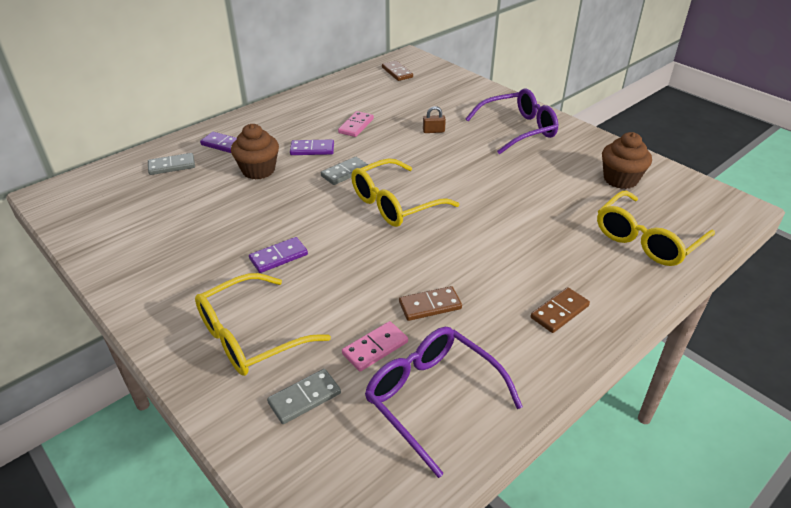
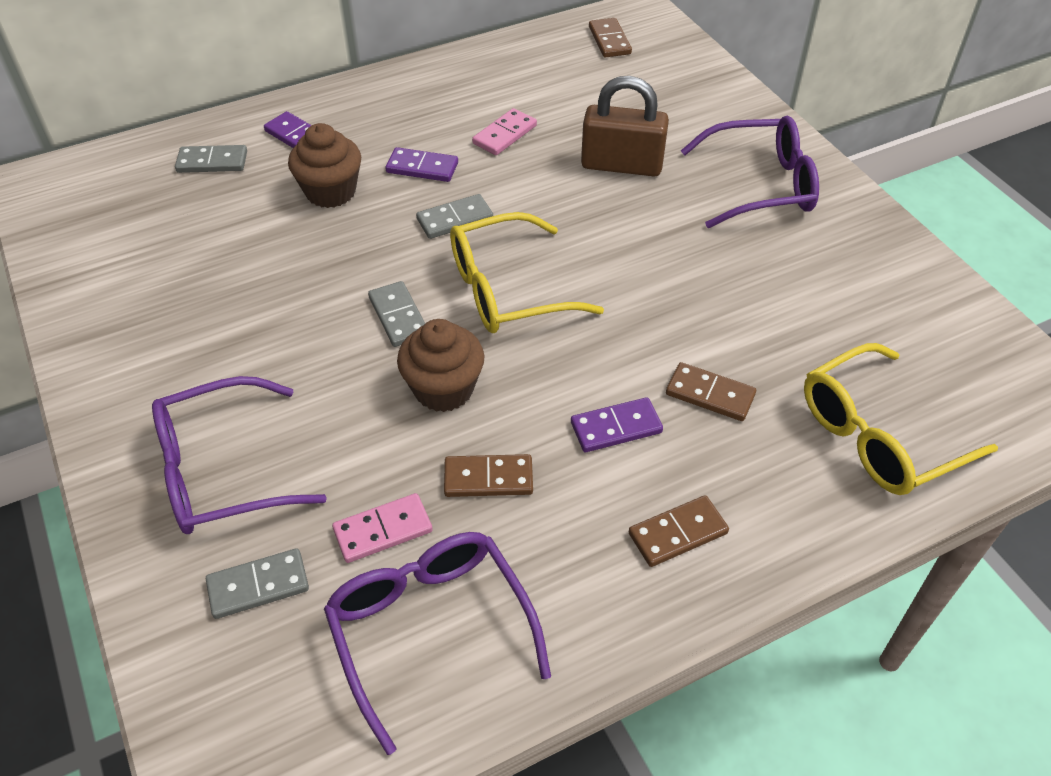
camera: 15 degrees right, 10 degrees up
yellow glasses [195,273,331,376] -> purple glasses [152,376,327,534]
purple domino [249,237,308,273] -> purple domino moved to [571,397,663,452]
brown padlock [423,106,446,133] -> brown padlock [581,76,669,176], size x2.28
brown cupcake [602,132,652,189] -> brown cupcake moved to [397,319,484,412]
none -> grey domino [368,281,425,347]
none -> brown domino [666,362,756,421]

